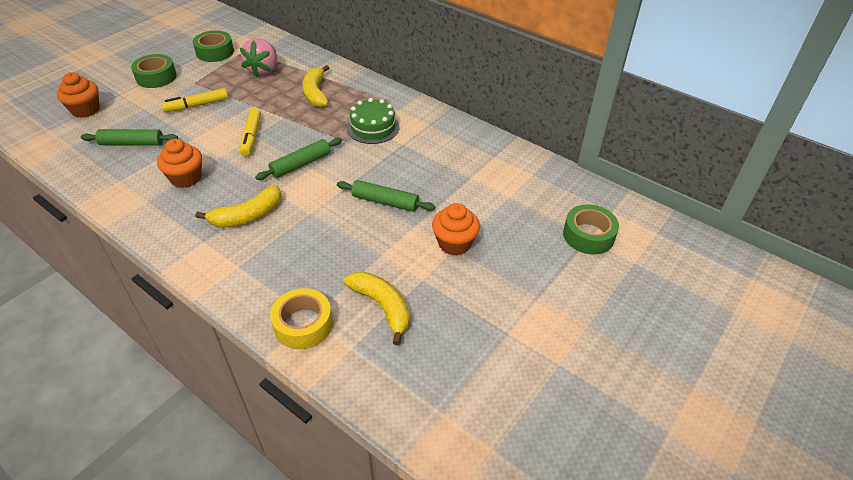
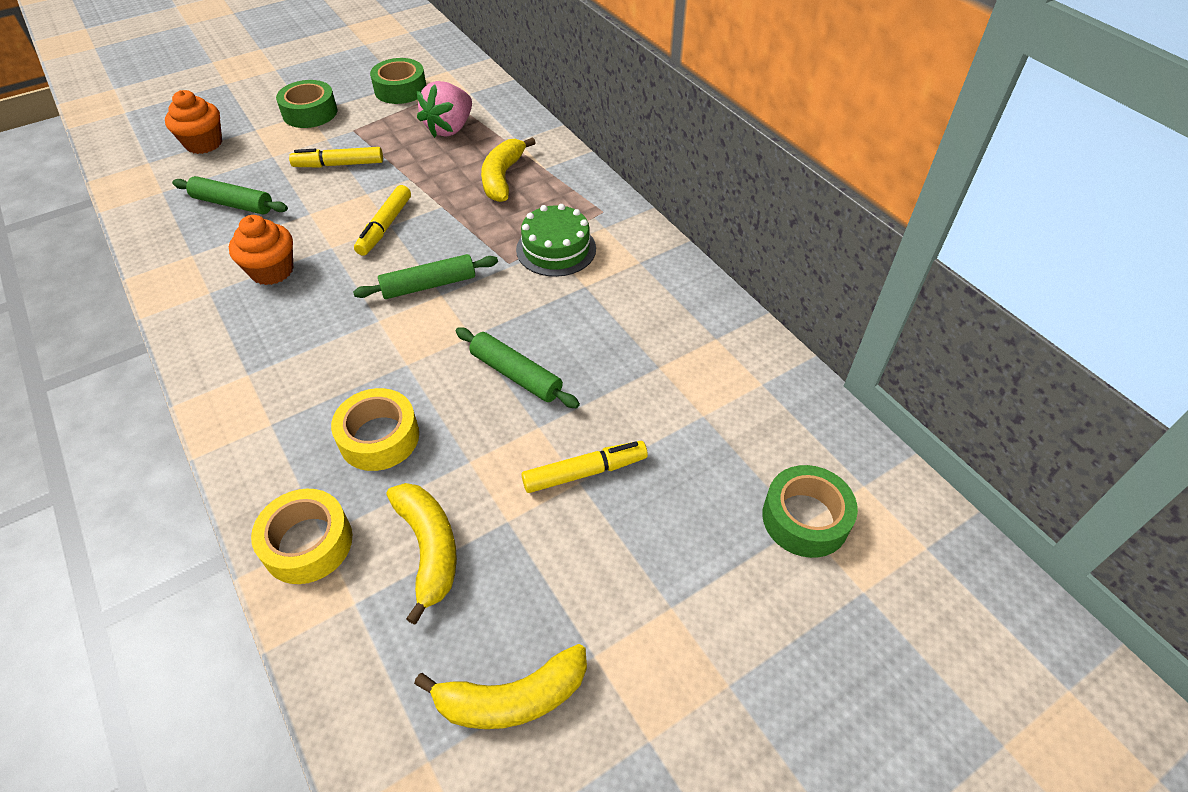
camera: 20 degrees right, 5 degrees up
yellow banana [196,186,281,227] -> yellow banana moved to [414,644,587,729]
orange cupcake [432,203,480,255] -> yellow marker [521,441,648,493]
none -> yellow tape [331,388,419,471]

